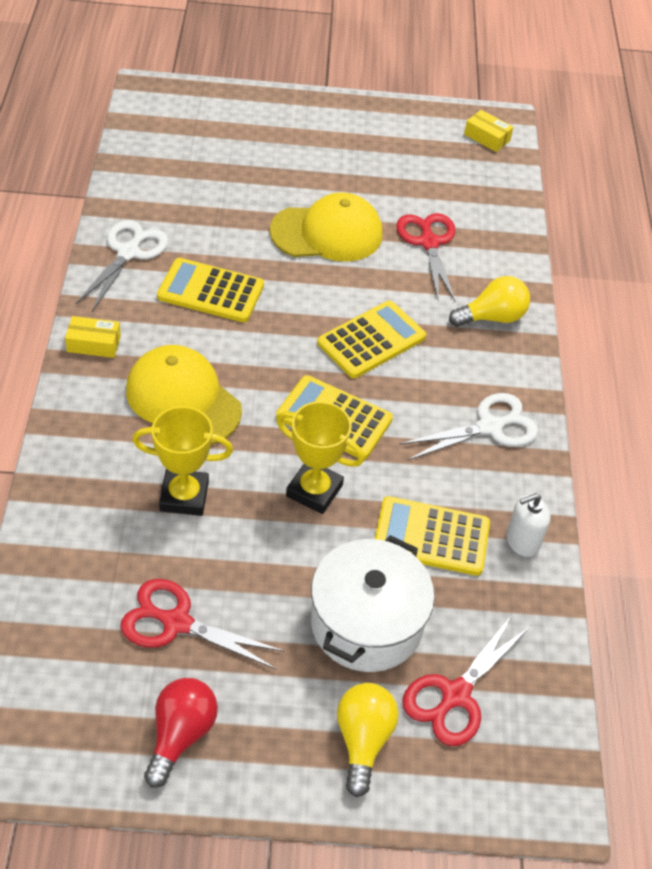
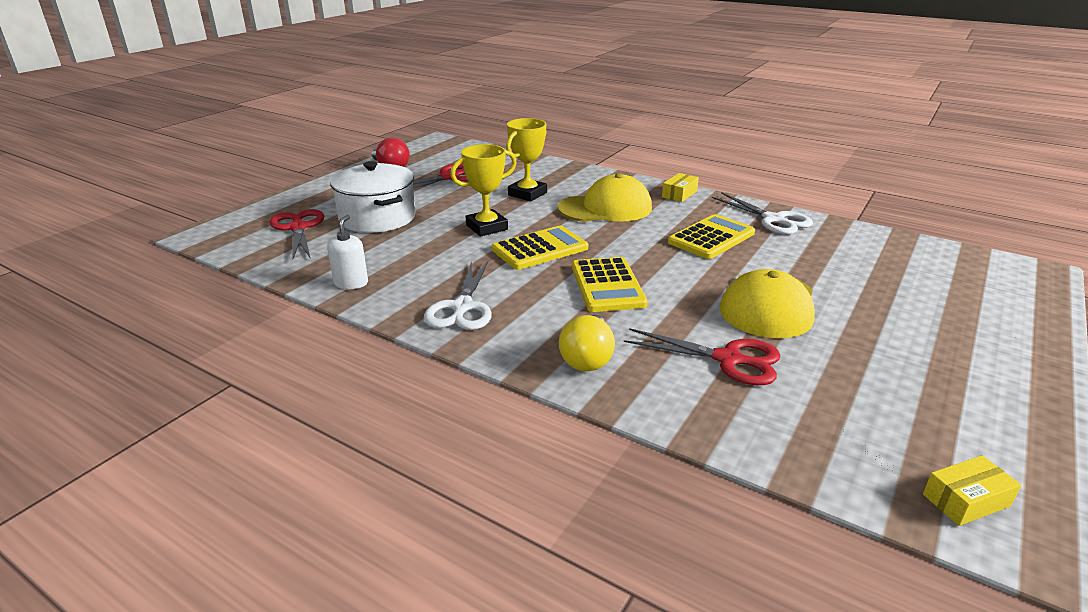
camera: 125 degrees right, 20 degrees down
yellow light bulb [337,683,399,797] -> none
yellow calculator [375,496,490,576] -> none

